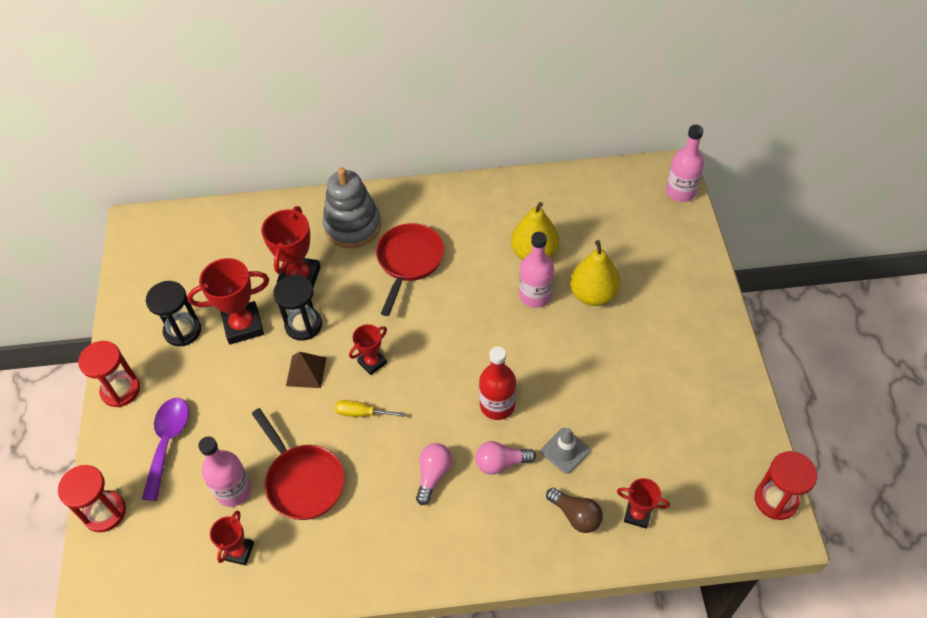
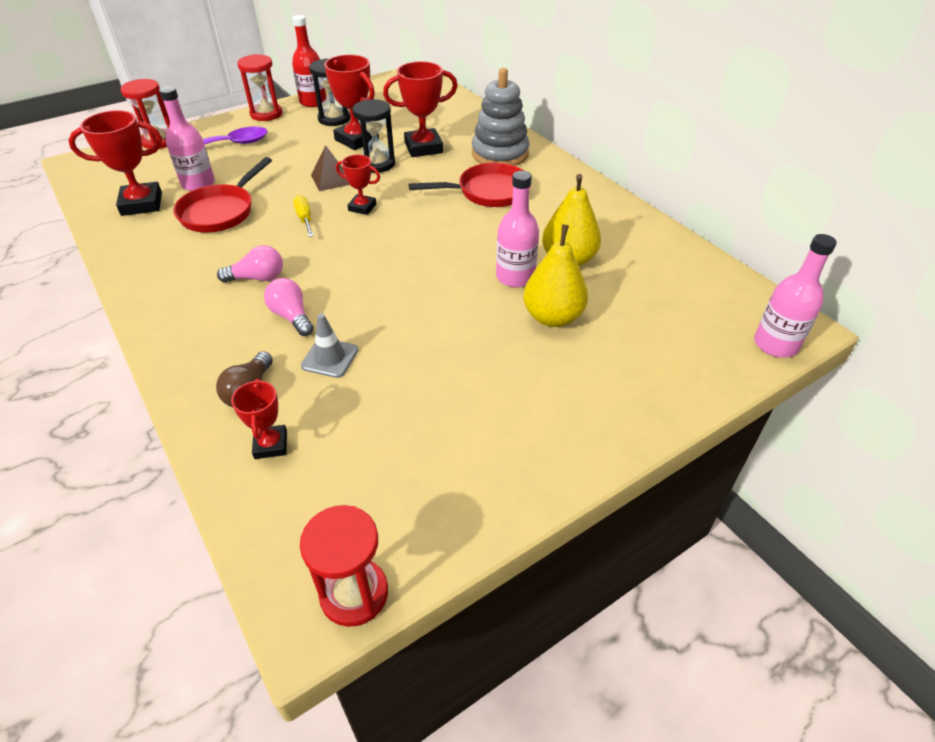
camera: 60 degrees right, 10 degrees down
red trophy [210,510,254,565] -> red trophy [68,110,162,216], size x1.72
red bottle [479,346,516,420] -> red bottle moved to [292,15,327,107]

